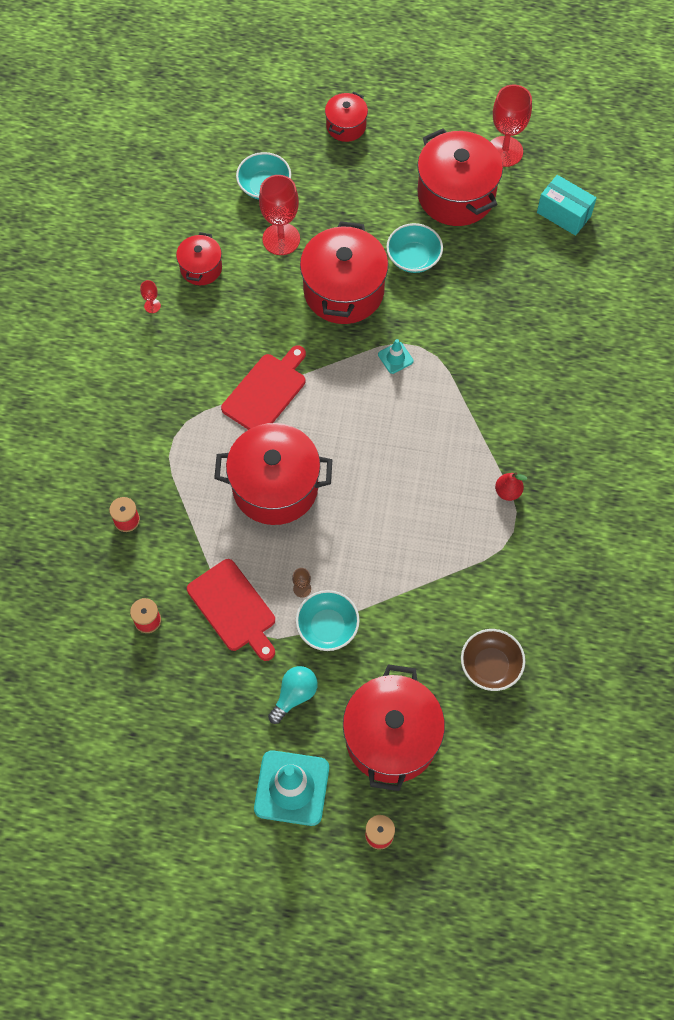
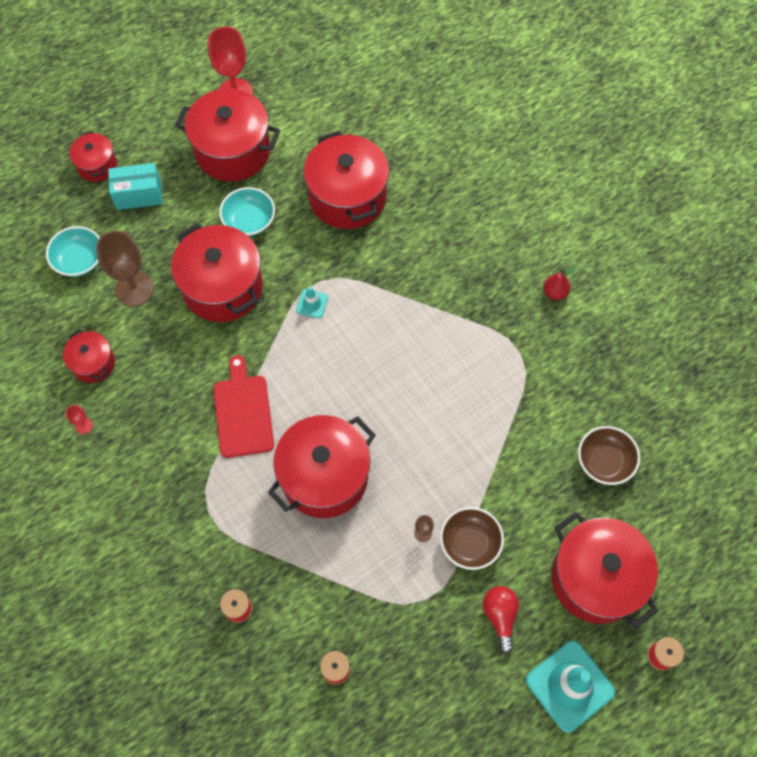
camera: 45 degrees left, 0 degrees up
red cutting board [187,559,275,661] -> none
red goblet [259,175,300,255] -> brown goblet [96,231,154,306]
turquoise light bulb [268,666,318,724] -> red light bulb [483,586,519,654]
turquoise bowl [296,590,360,651] -> brown bowl [440,507,504,570]
red pear [495,472,527,501] -> red pear moved to [544,267,576,300]
turquoise box [537,175,597,236] -> turquoise box moved to [108,163,163,210]
none -> red pot [304,131,389,229]

